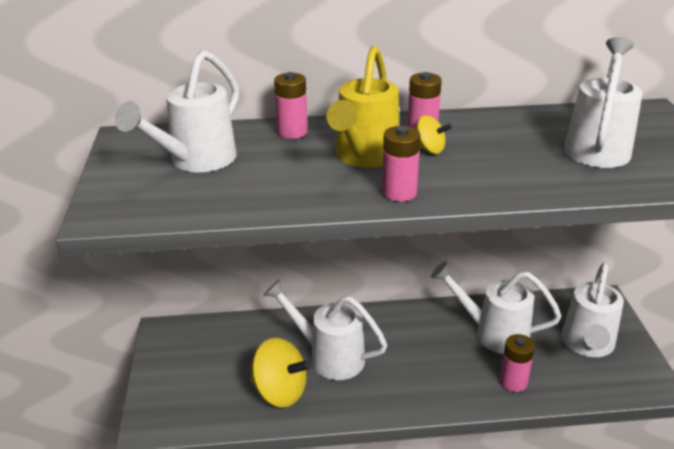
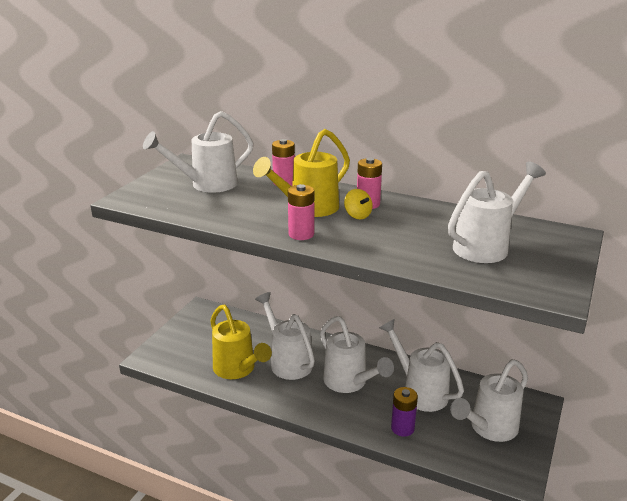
camera: 30 degrees right, 5 degrees down
yellow spinning top [250,338,312,407] -> yellow watering can [210,304,272,379]
pink battery [499,334,535,392] -> purple battery [391,387,418,437]
none -> white watering can [320,316,394,393]

